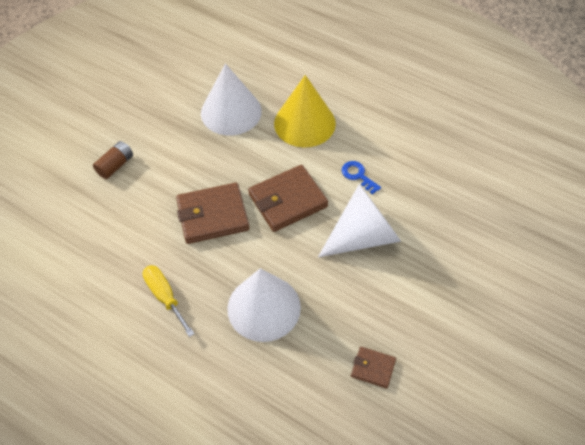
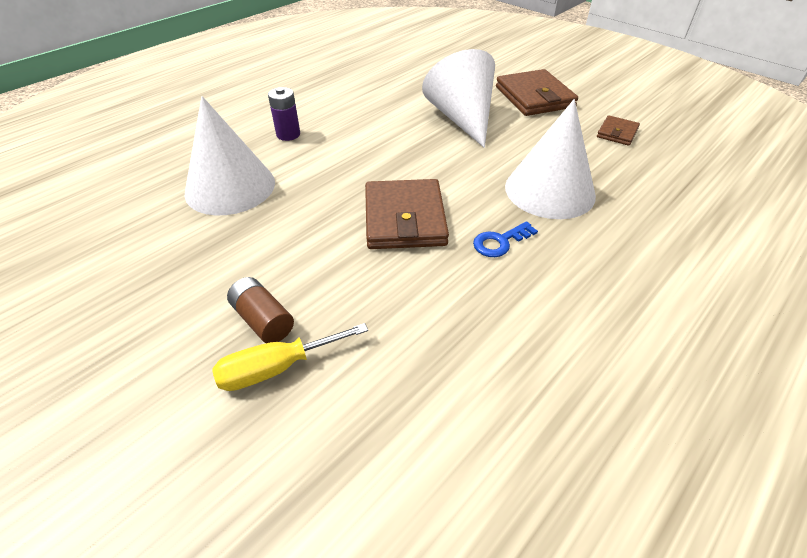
camera: 80 degrees left, 10 degrees down
yellow screwdriver [143,265,195,337] -> yellow screwdriver moved to [213,323,368,391]
brown wallet [248,165,328,232] -> brown wallet moved to [496,69,578,116]
yellow cone [274,75,336,147] -> purple battery [268,87,300,141]
blue key [342,161,381,195] -> blue key moved to [473,221,538,257]

